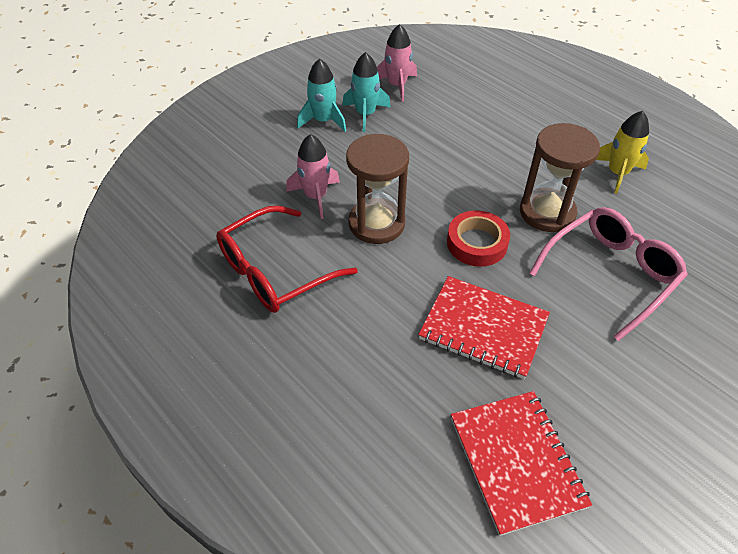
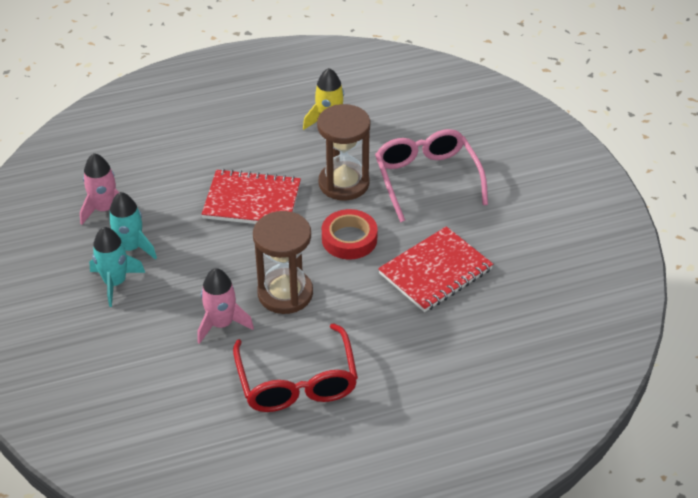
camera: 65 degrees left, 5 degrees down
red notebook [451,391,592,536] -> red notebook moved to [201,169,301,224]

